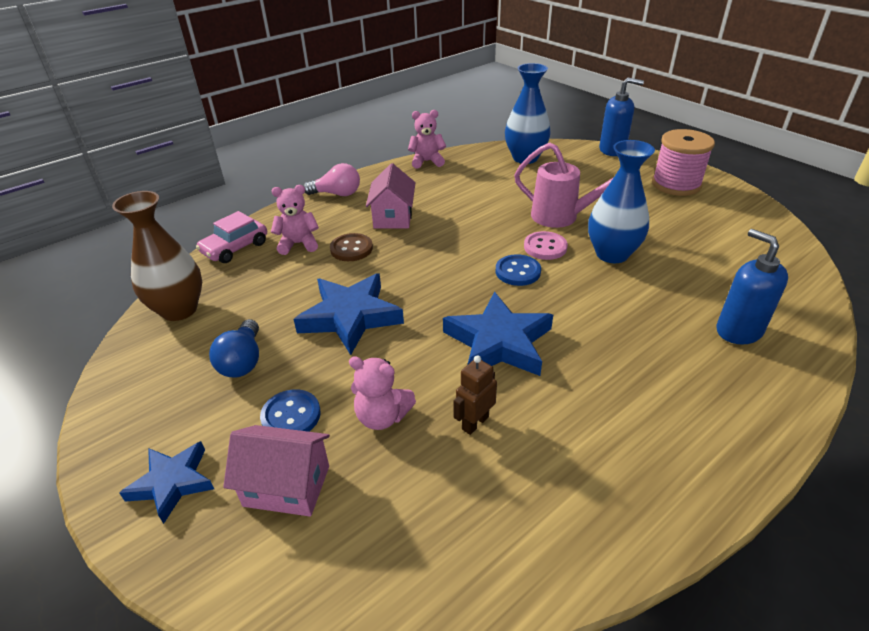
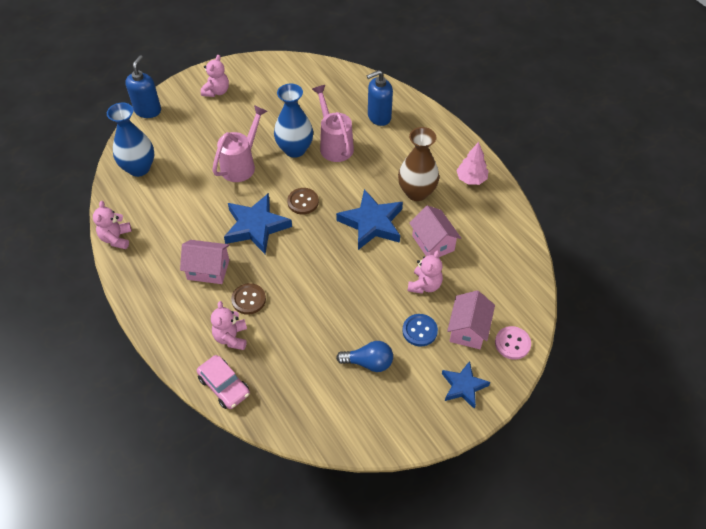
camera: 85 degrees left, 15 degrees up
brown vase [112,191,202,321] -> brown vase moved to [398,127,439,201]
blue star [294,273,404,355] -> blue star moved to [224,193,292,254]
pink light bulb [304,163,360,196] -> none
brown robot [453,355,497,435] -> pink house [409,205,461,258]
blue button [496,254,541,286] -> brown button [287,188,319,214]
pink button [524,231,568,260] -> pink button moved to [495,326,531,360]
pink spool [652,129,715,196] -> pink teddy bear [201,55,229,97]
none -> pink watering can [312,85,354,162]
none -> pink tree [456,142,488,185]

